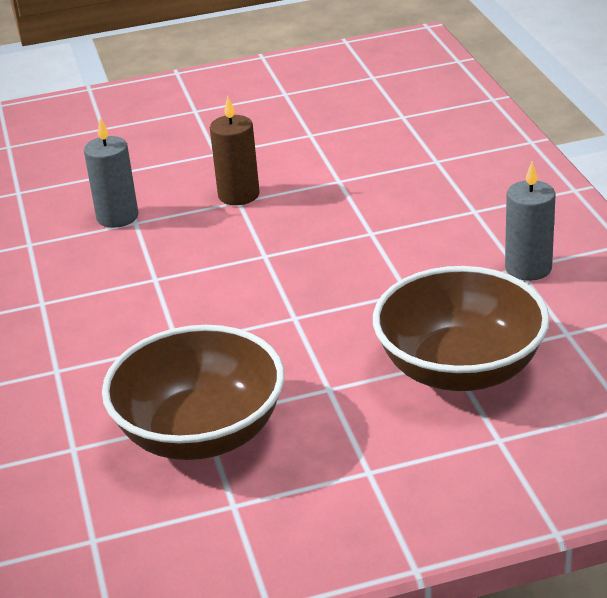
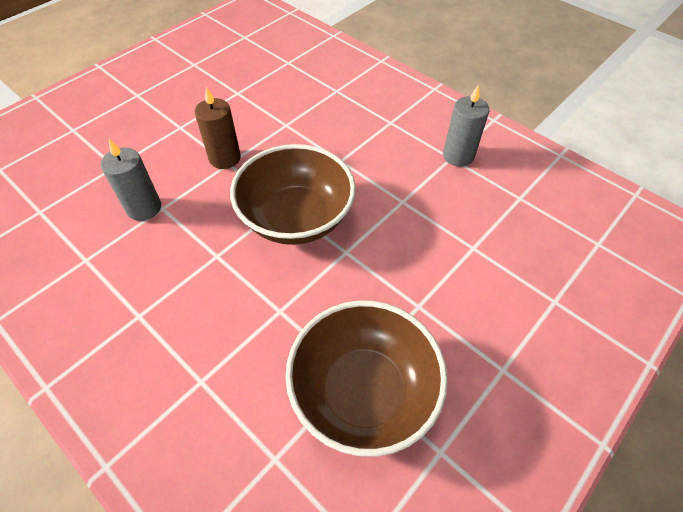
camera: 35 degrees left, 20 degrees up
brown bowl [373,266,550,391] -> brown bowl moved to [230,144,356,245]

